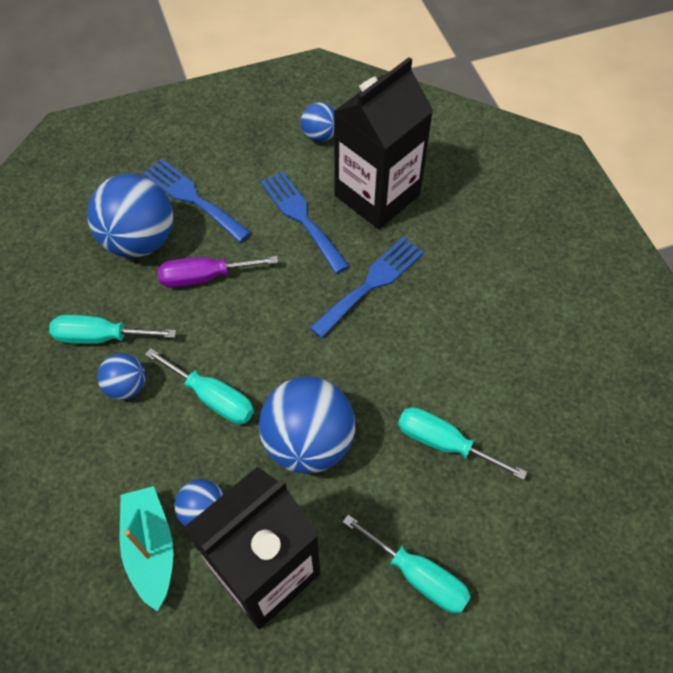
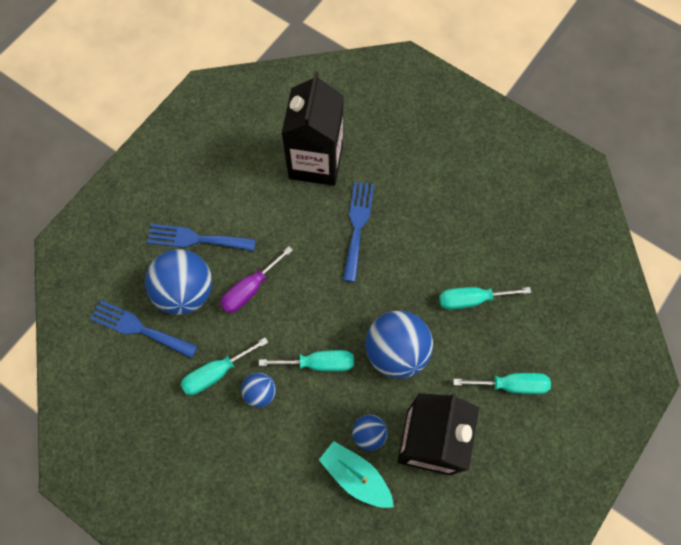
camera: 35 degrees left, 10 degrees up
blue fork [260,171,349,274] -> blue fork moved to [90,300,198,358]
blue ball [301,102,335,142] -> none

